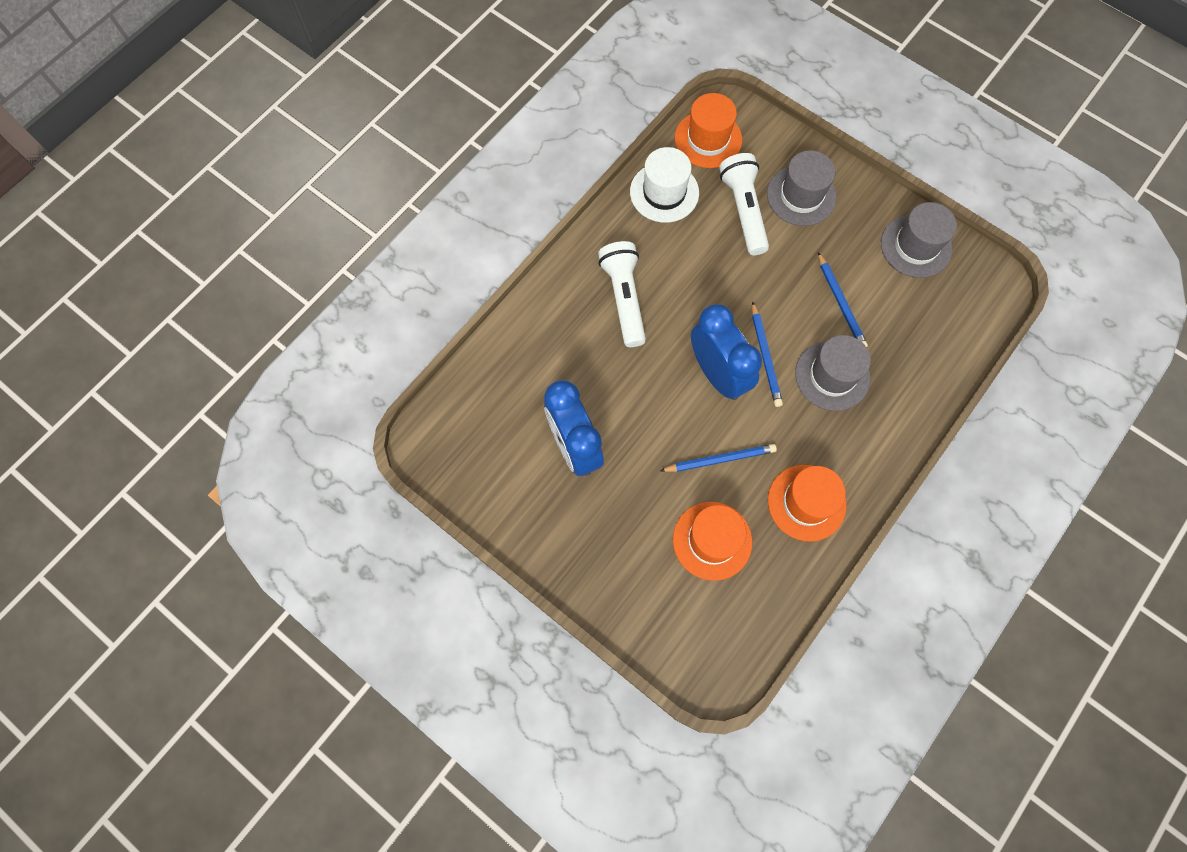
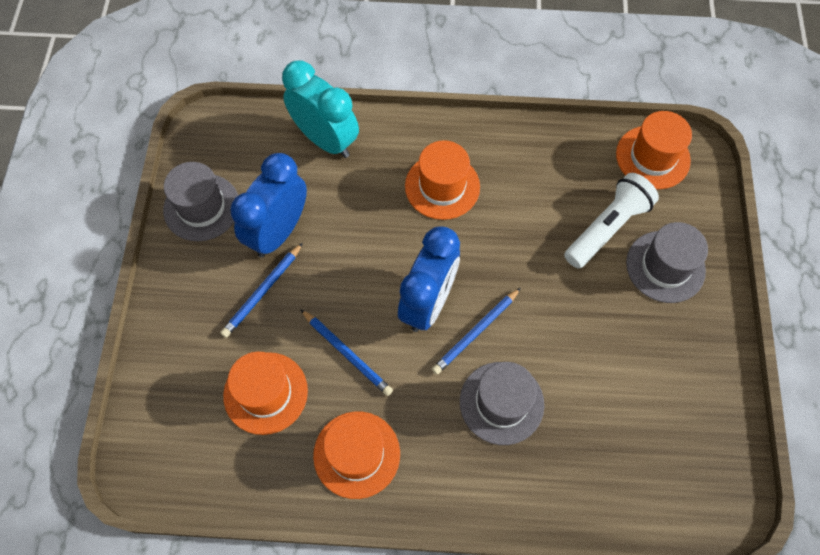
camera: 55 degrees right, 5 degrees down
white flashlight [598,241,646,347] -> orange hat [405,140,480,220]
white hat [630,147,699,223] -> none
blue pencil [818,252,868,347] -> blue pencil moved to [220,243,303,338]
grey hat [881,202,957,278] -> grey hat moved to [163,162,238,241]
none -> turquoise clock [282,60,359,158]

